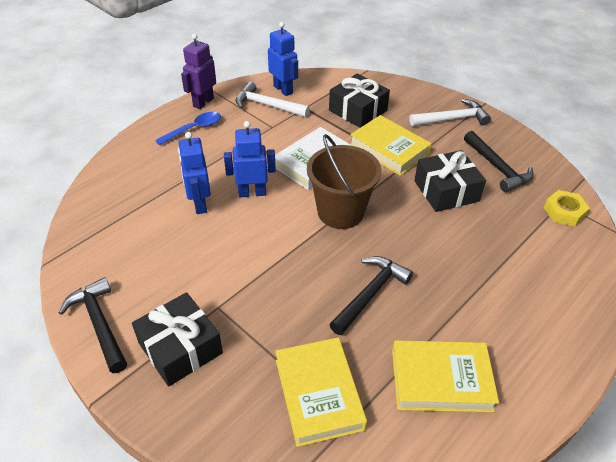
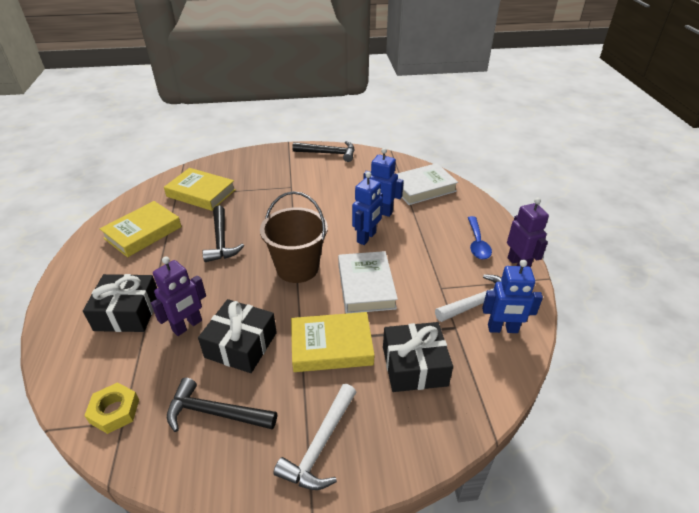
camera: 130 degrees right, 5 degrees down
black gift [132,292,223,387] -> black gift moved to [83,274,157,332]
none -> purple robot [151,257,206,336]
none -> white book [397,163,458,205]

